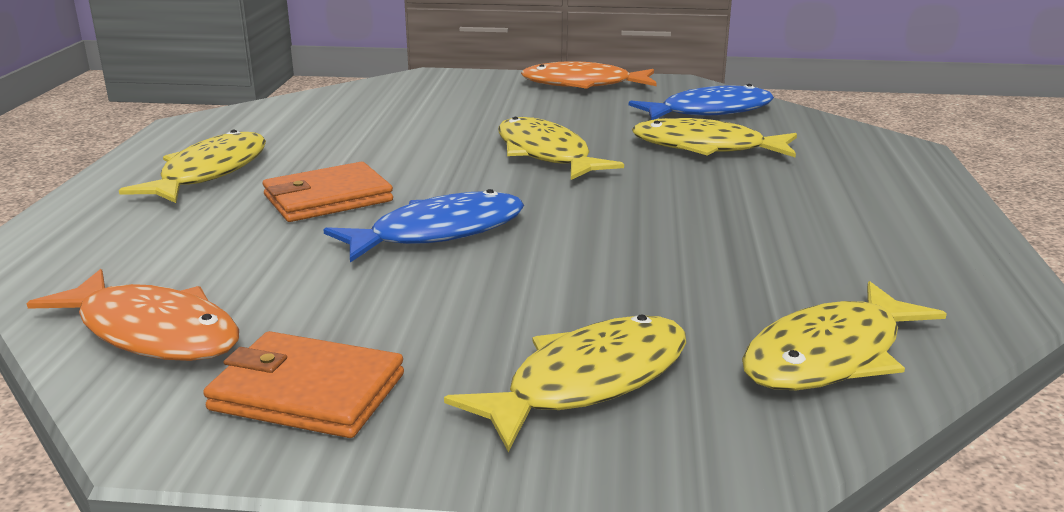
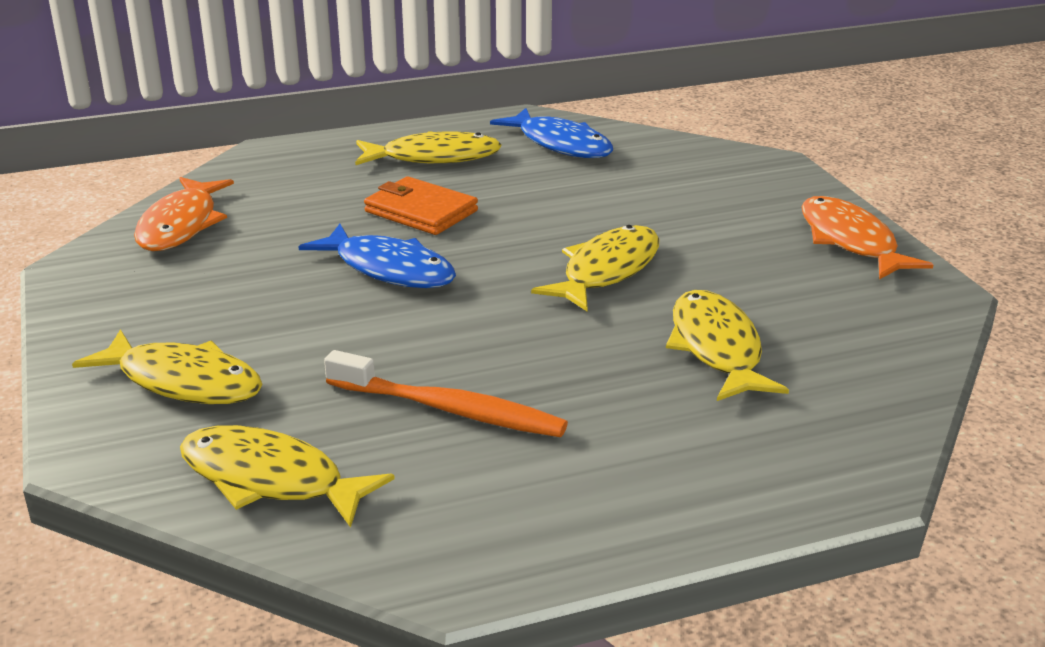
camera: 65 degrees right, 5 degrees up
orange wallet [203,331,404,438] -> none
blue fish [629,84,774,120] -> blue fish moved to [490,108,613,158]
none -> orange toothbrush [324,350,568,437]

